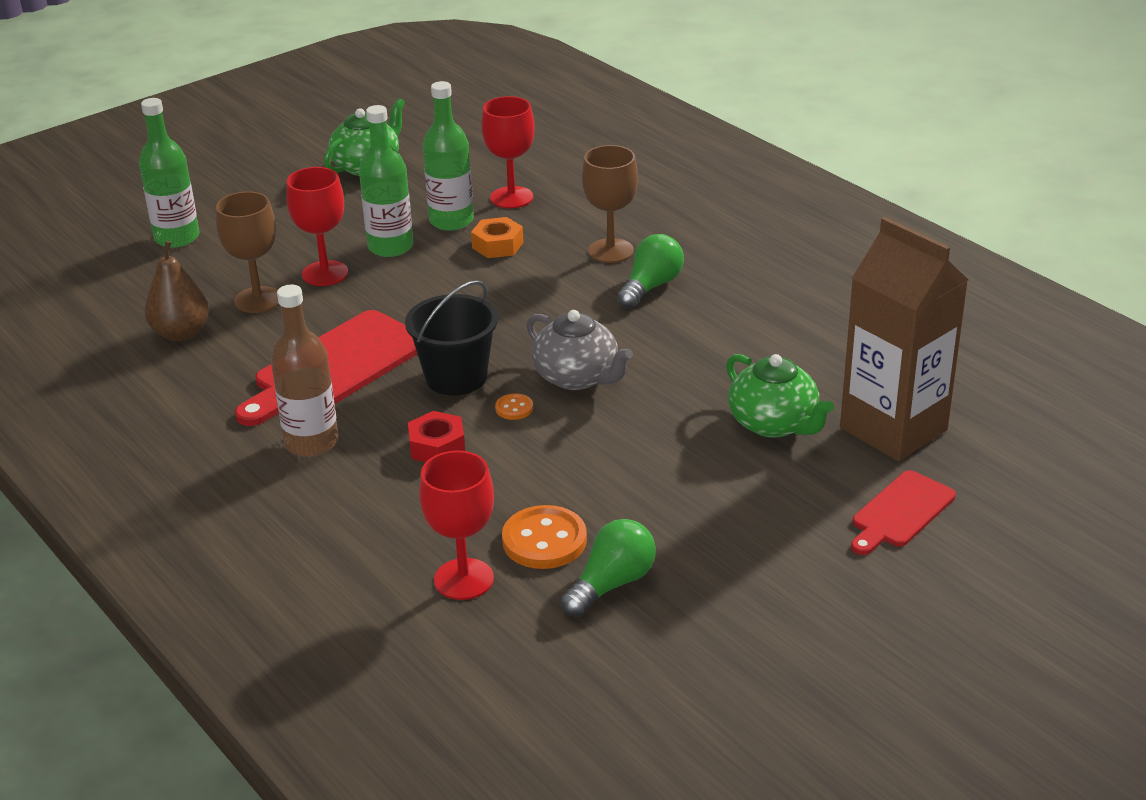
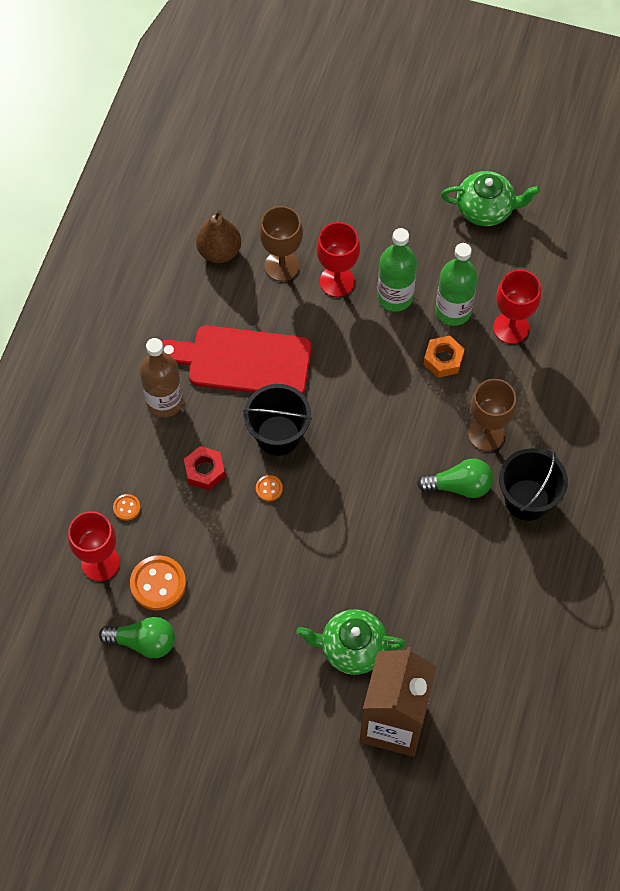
camera: 55 degrees right, 30 degrees up
green bottle [139,98,199,248] -> none
grey teapot [527,310,633,390] -> none
green teapot [726,354,834,438] -> green teapot turned 75 degrees clockwise [296,609,406,675]
red cutting board [851,470,956,555] -> none
none -> orange button [113,494,140,521]
none -> black bucket [499,448,568,521]

